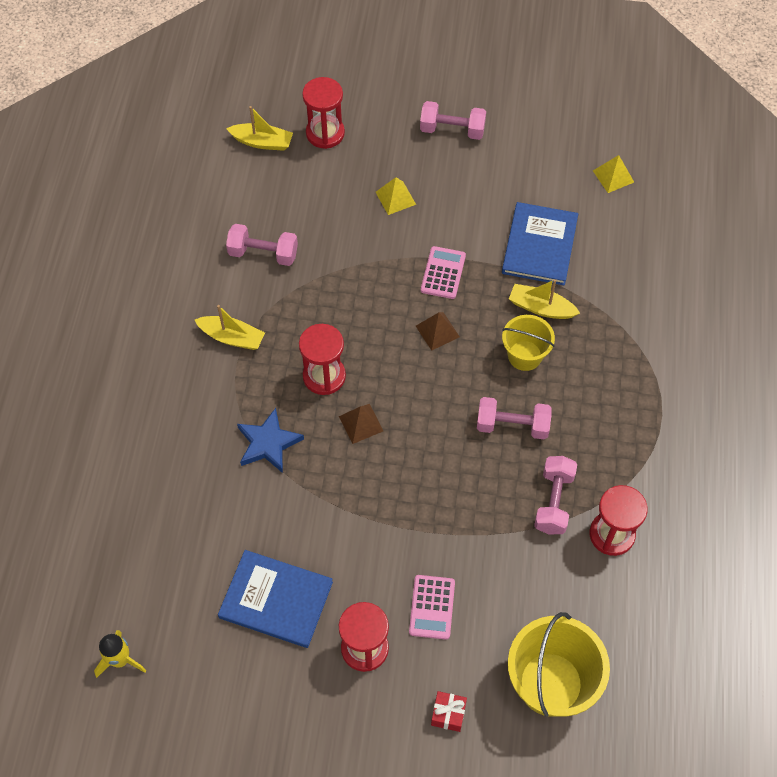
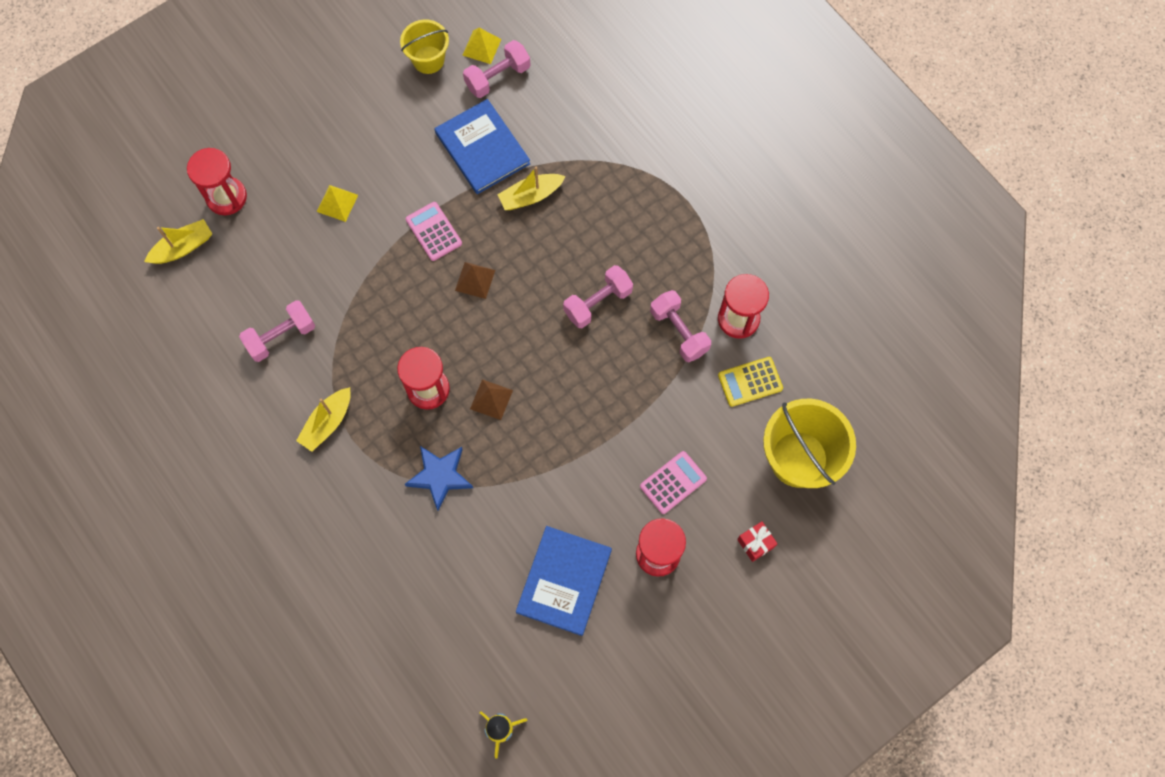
camera: 45 degrees left, 10 degrees up
yellow boat [195,305,265,350] -> yellow boat turned 150 degrees clockwise [296,387,351,452]
blue book [218,550,333,648] -> blue book turned 45 degrees counterclockwise [516,526,612,636]
pink calculator [409,575,455,640] -> pink calculator turned 90 degrees counterclockwise [640,451,707,514]
pink dumbbell [420,101,486,140] -> pink dumbbell moved to [463,40,530,98]
yellow bucket [502,315,555,371] -> yellow bucket moved to [400,19,449,74]
none -> yellow calculator [718,357,783,407]

